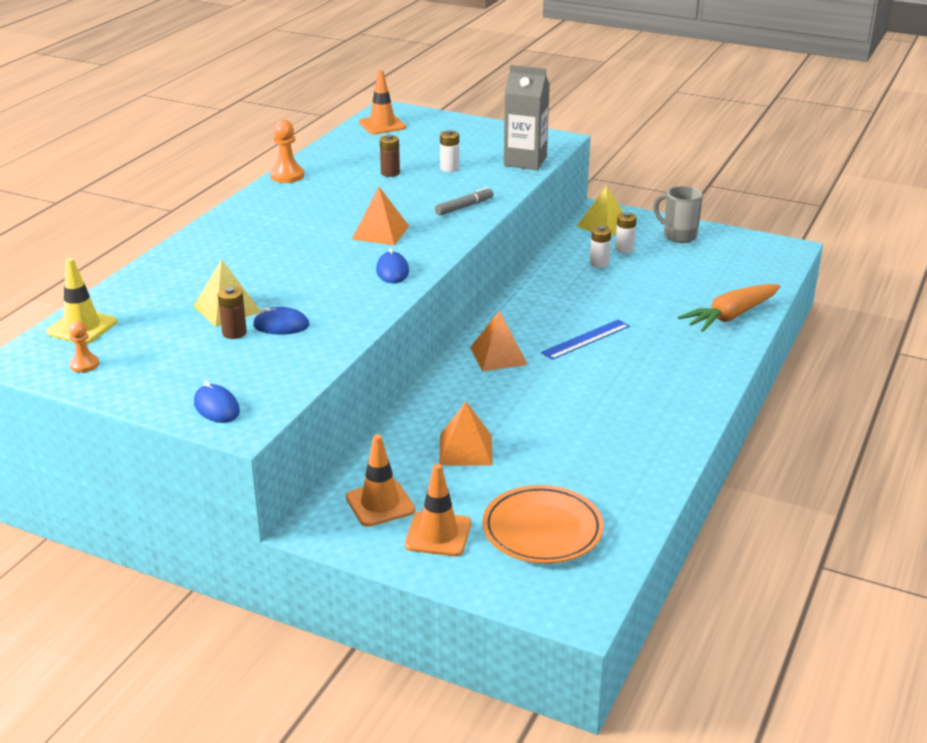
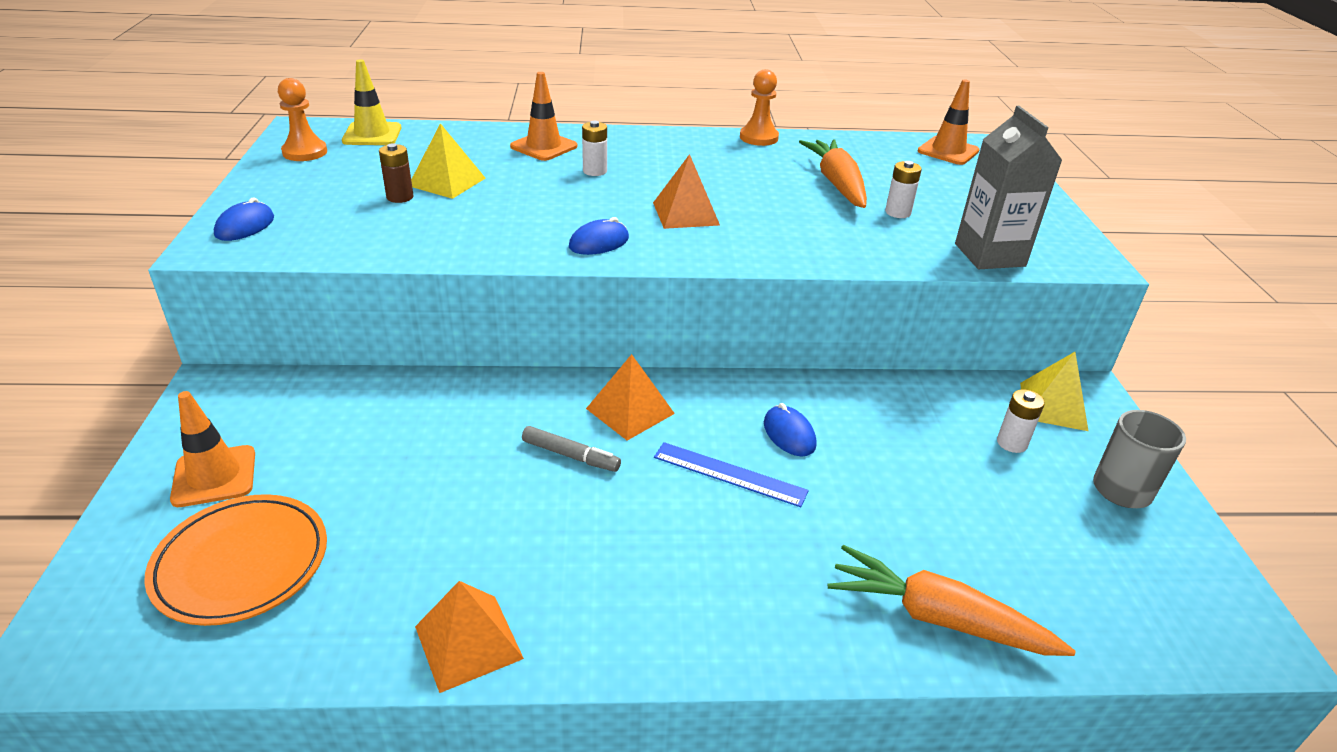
camera: 60 degrees right, 5 degrees up
orange pawn [69,321,99,373] -> orange pawn [278,78,327,161], size x1.56
blue mouse [253,307,309,335] -> blue mouse moved to [764,403,817,456]
orange traffic cone [346,434,415,527] -> orange traffic cone moved to [510,72,577,161]
brown battery [380,134,400,177] -> orange carrot [799,139,867,208]
grey marker [435,187,493,215] -> grey marker moved to [522,426,621,472]
orange pyramid [439,402,493,466] -> orange pyramid moved to [415,581,524,693]
white battery [590,226,611,268] -> white battery moved to [582,121,607,176]

